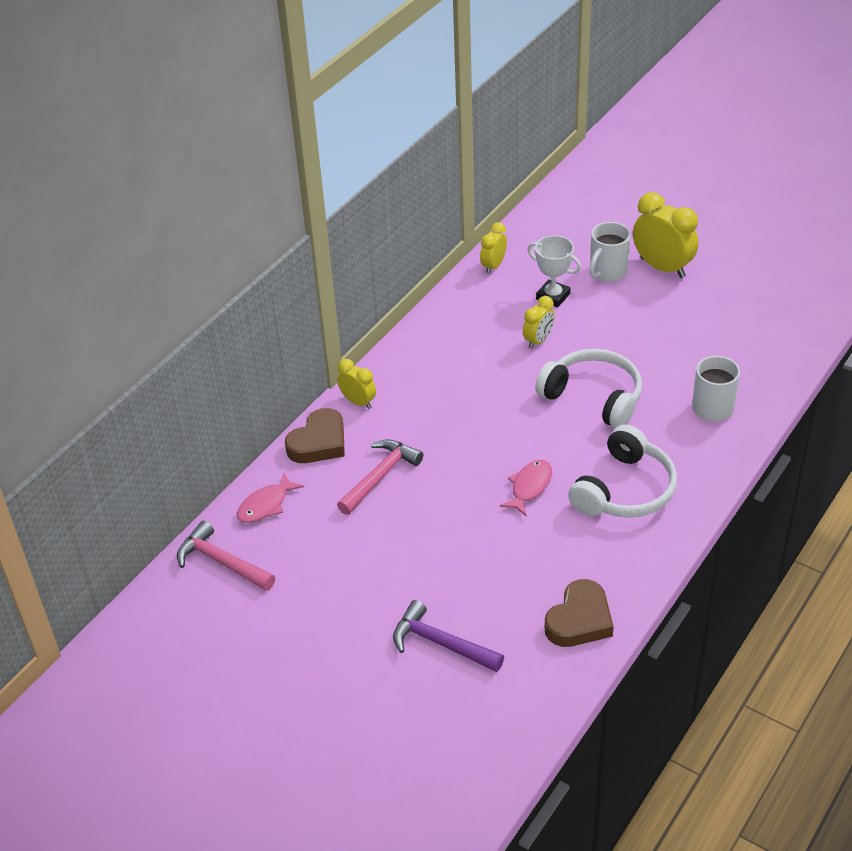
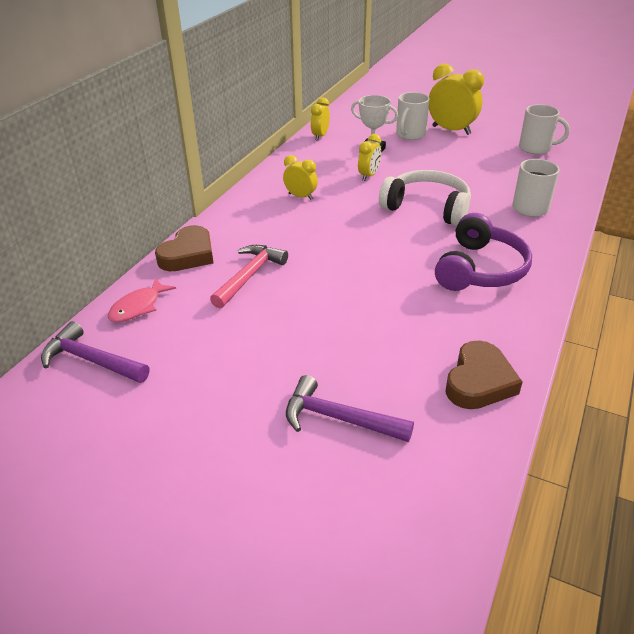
camera: 10 degrees left, 5 degrees down
pink hammer [177,521,275,591] -> purple hammer [41,321,149,383]
yellow clock [337,359,376,409] -> yellow clock moved to [283,155,318,200]
pink fish [500,460,552,517] -> none
white headphones [568,424,677,518] -> purple headphones [435,213,532,291]
none -> white mug [519,104,570,155]

